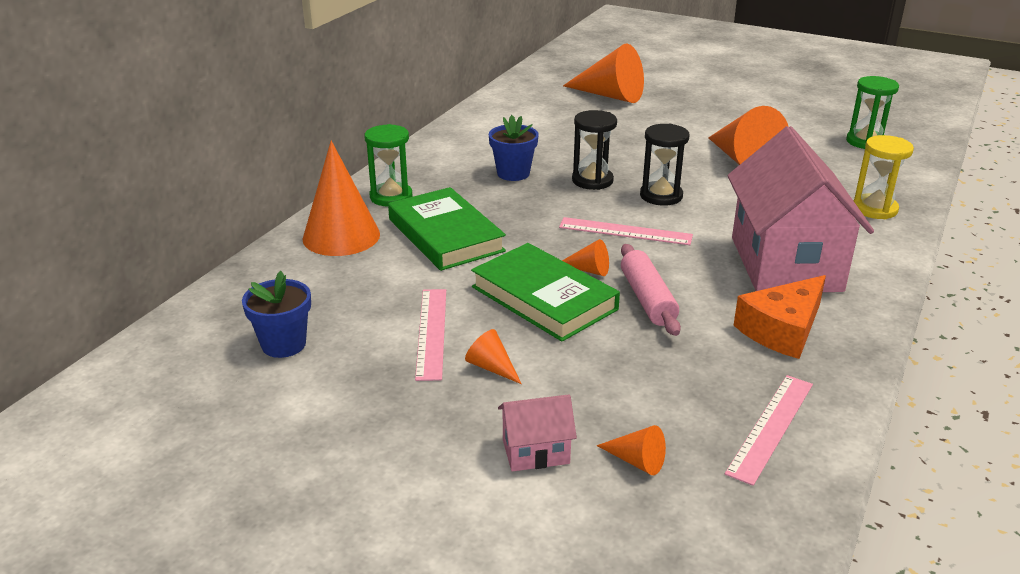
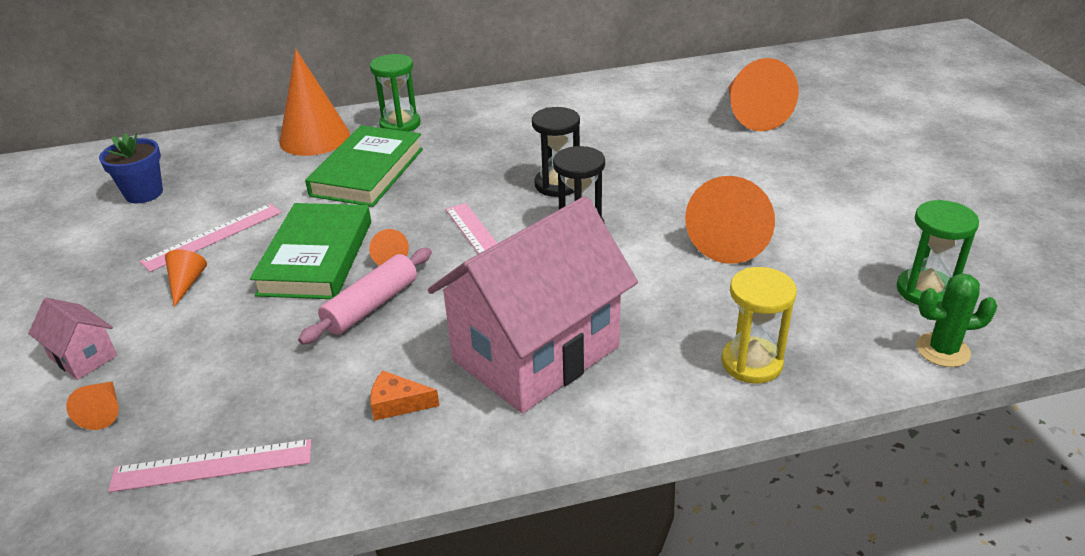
camera: 50 degrees right, 5 degrees up
blue flower pot [489,115,539,181] -> none
orange cheese [734,275,826,359] -> orange cheese [370,371,439,421], size x0.53
none -> green cactus [916,273,997,367]

